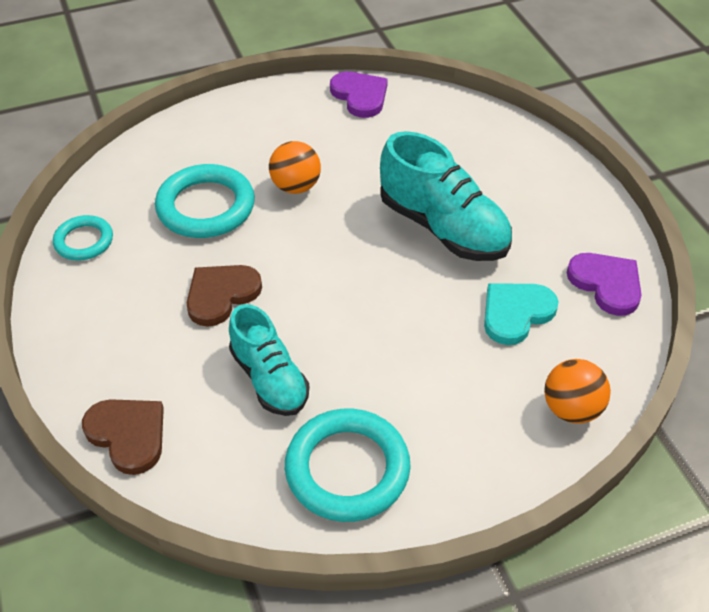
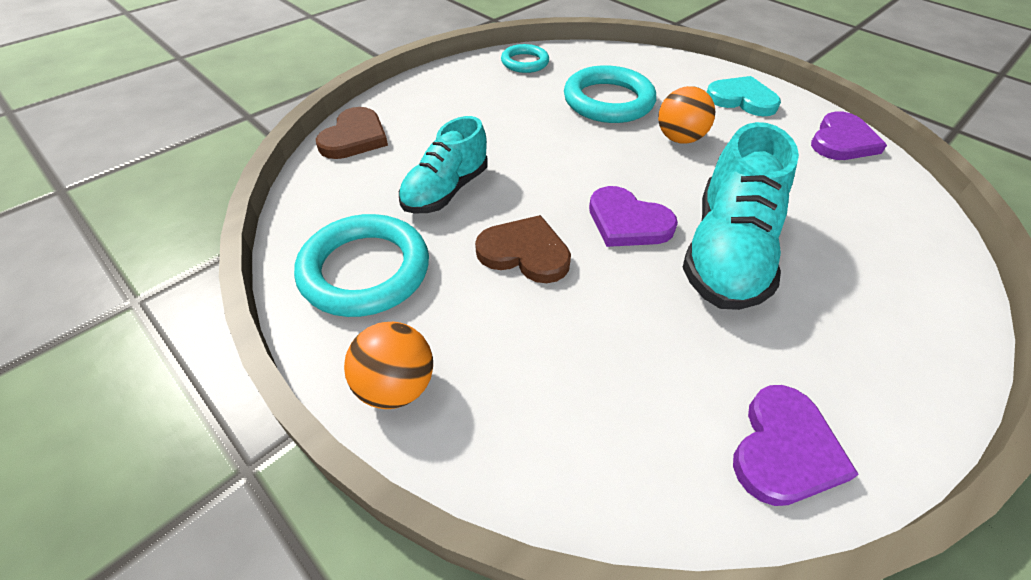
camera: 65 degrees right, 0 degrees up
brown heart [187,265,262,327] -> brown heart moved to [475,215,571,283]
turquoise heart [484,283,559,345] -> turquoise heart moved to [707,76,781,116]
orange ball [544,359,611,424] -> orange ball moved to [344,322,433,409]
none -> purple heart [589,186,678,247]

